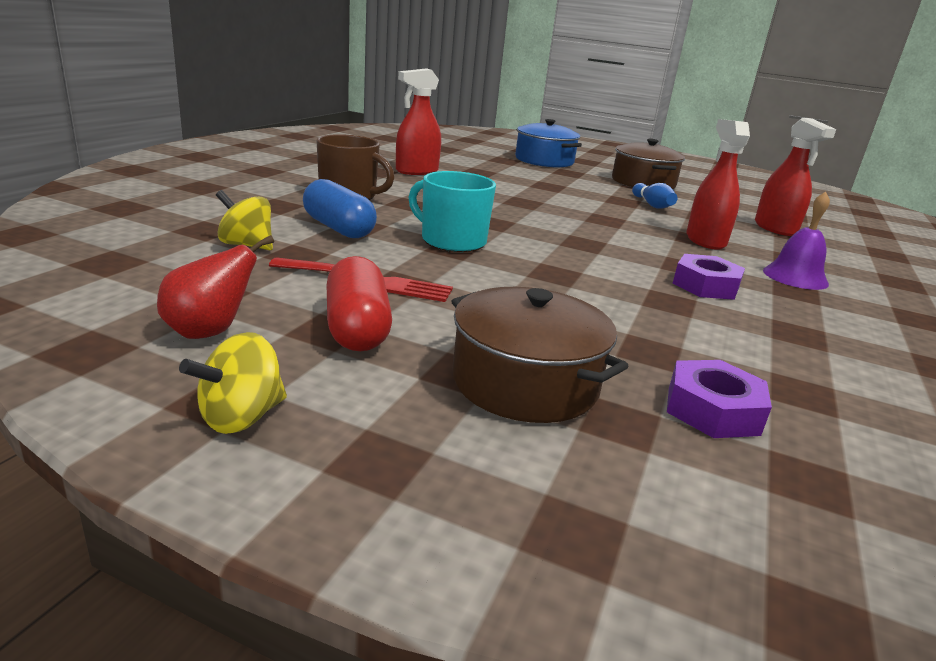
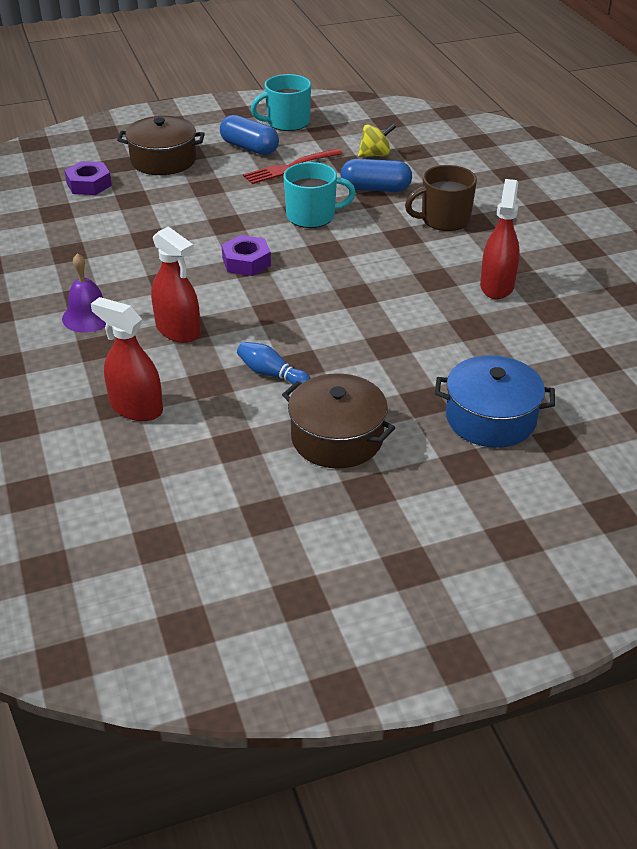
camera: 140 degrees right, 15 degrees up
red pear [157,235,274,339] -> turquoise mug [251,74,311,131]
yellow spinning top [179,332,287,434] -> none
red capsule [327,256,392,351] -> blue capsule [220,115,279,155]
purple nut [672,254,745,300] -> purple nut moved to [221,235,271,276]

